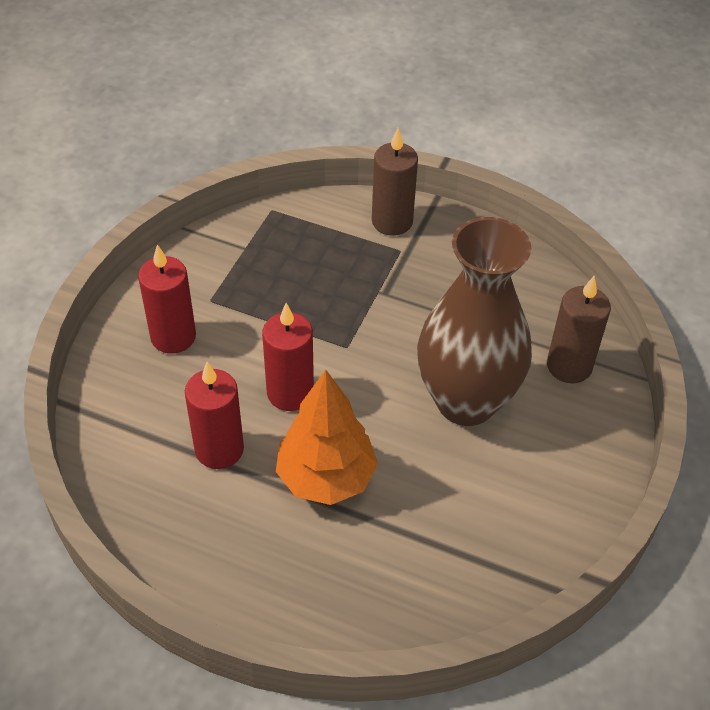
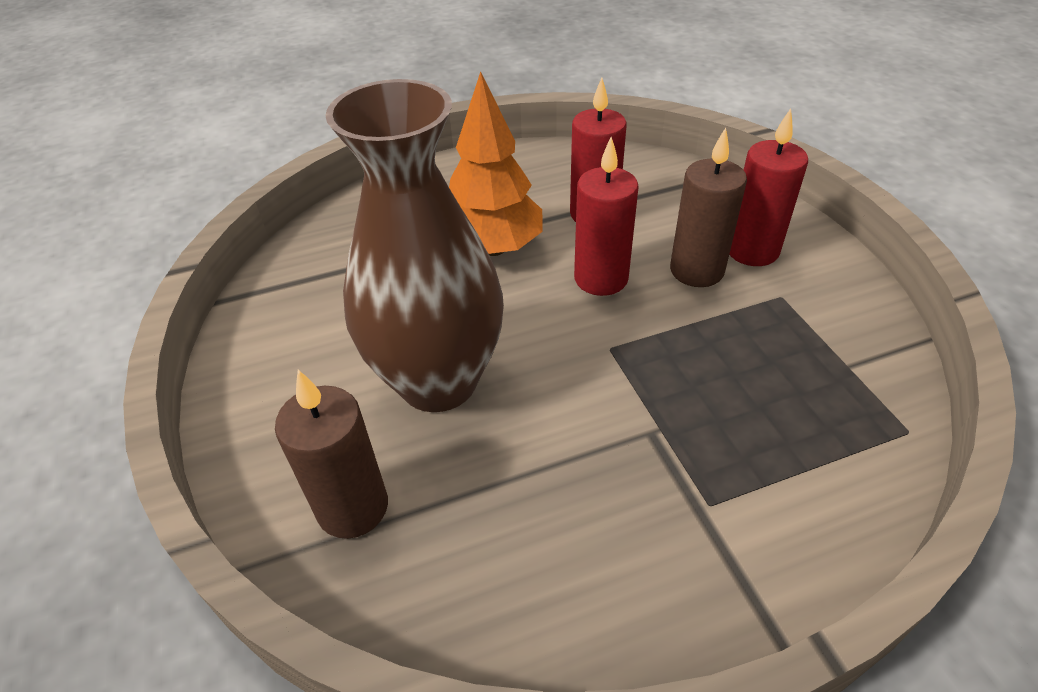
camera: 140 degrees right, 5 degrees down
brown candle [372,128,418,236] -> brown candle moved to [670,128,747,287]

